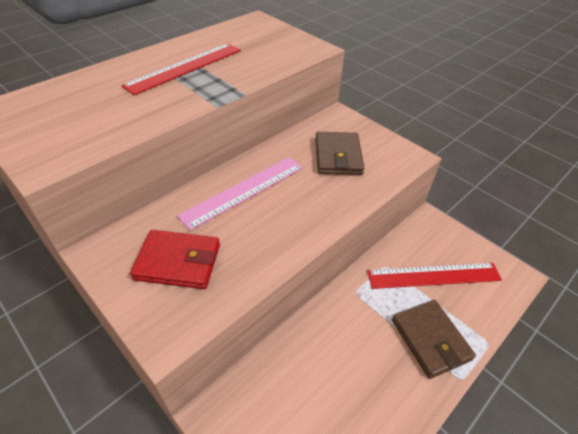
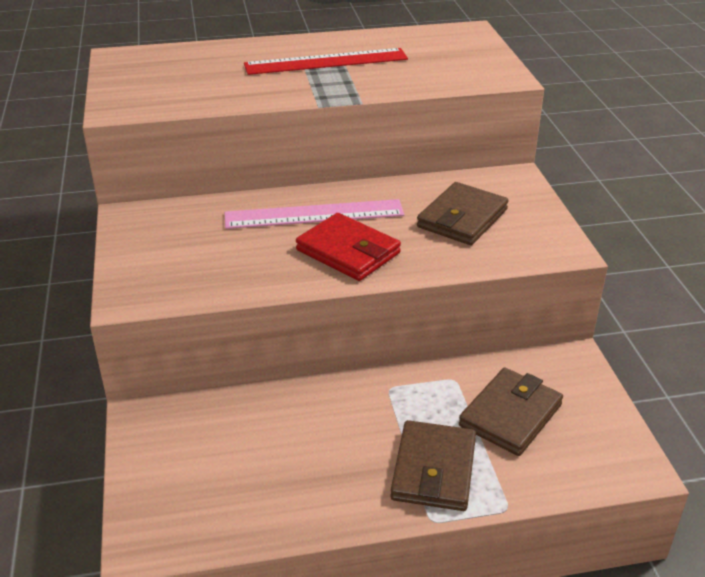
camera: 35 degrees right, 10 degrees down
red wallet [130,230,220,289] -> red wallet moved to [296,213,401,281]
red ruler [367,263,502,289] -> brown wallet [459,368,563,456]

